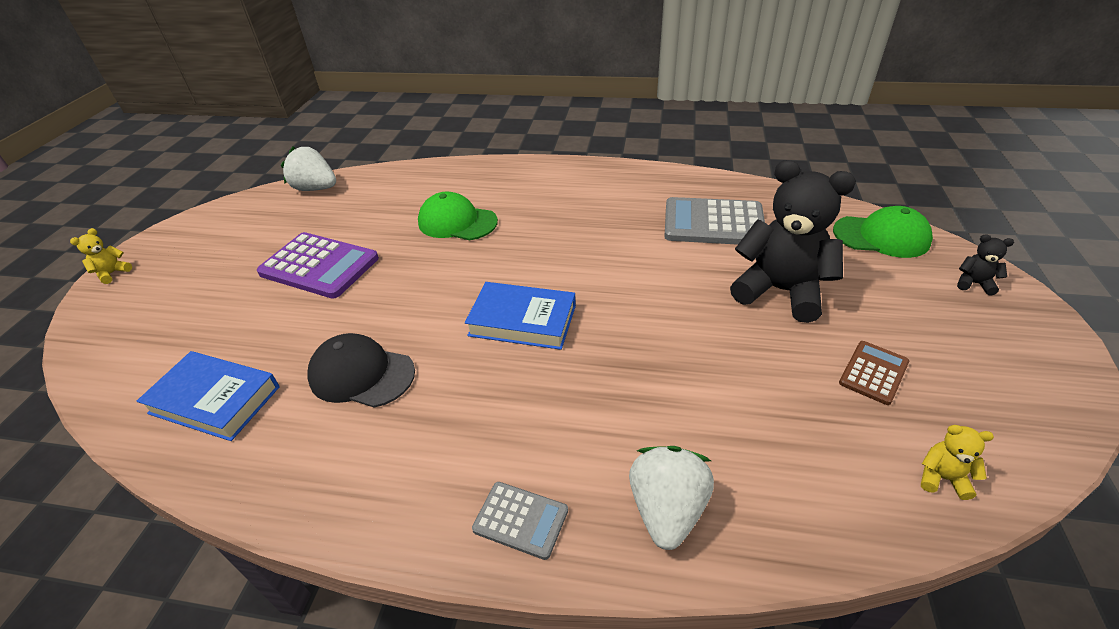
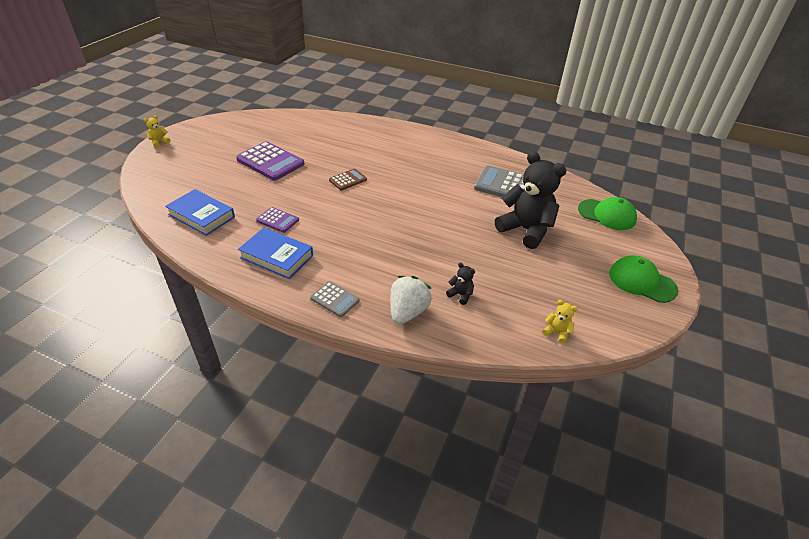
camera: 10 degrees right, 0 degrees up
white strawberry [281,146,336,191] -> none
black cap [307,333,415,407] -> purple calculator [256,207,299,233]
green cap [418,191,498,240] -> green cap moved to [609,255,678,303]
blue book [465,282,576,350] -> blue book moved to [238,228,313,279]
brown calculator [839,341,909,405] -> brown calculator moved to [329,169,367,190]
black teddy bear [957,234,1014,295] -> black teddy bear moved to [446,263,475,305]

